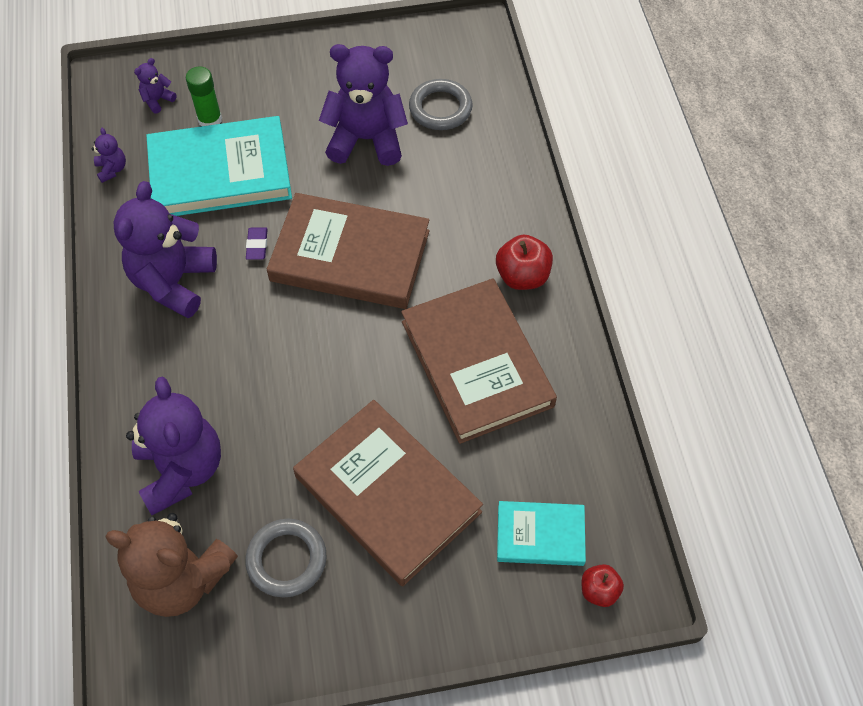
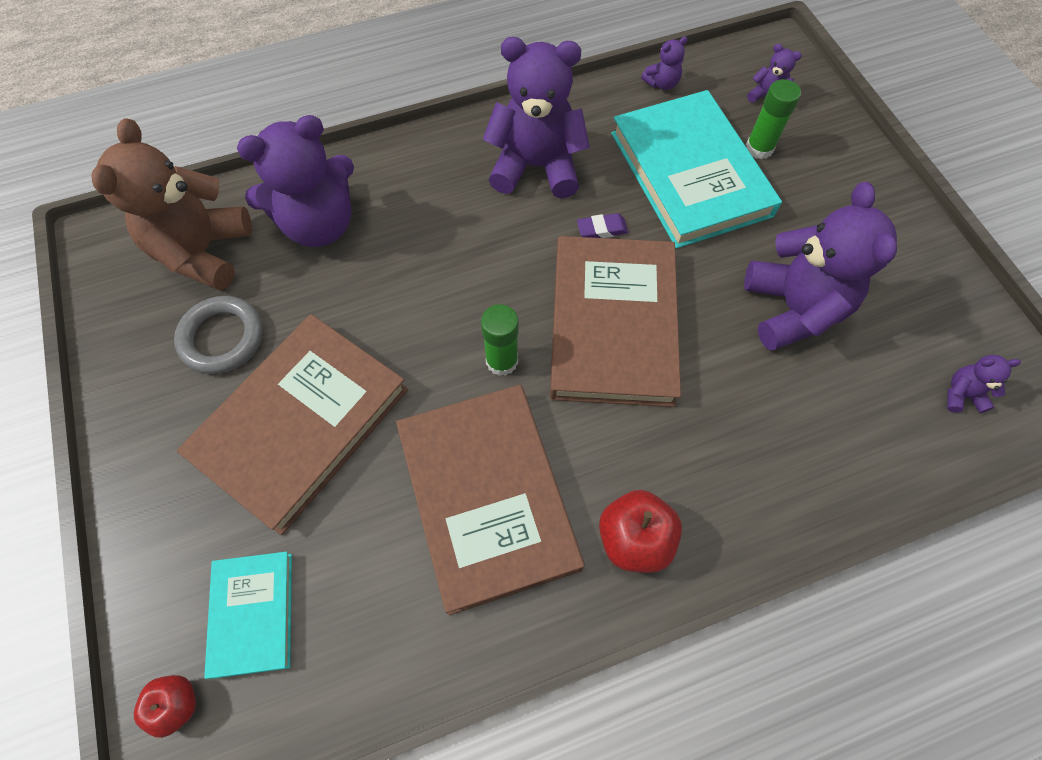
camera: 80 degrees right, 5 degrees up
brown book [401,278,557,444] -> brown book turned 75 degrees counterclockwise [396,385,585,615]
grey ring [409,79,473,130] -> none
none -> green glue stick [481,304,519,376]
none -> purple teddy bear [947,355,1021,413]

